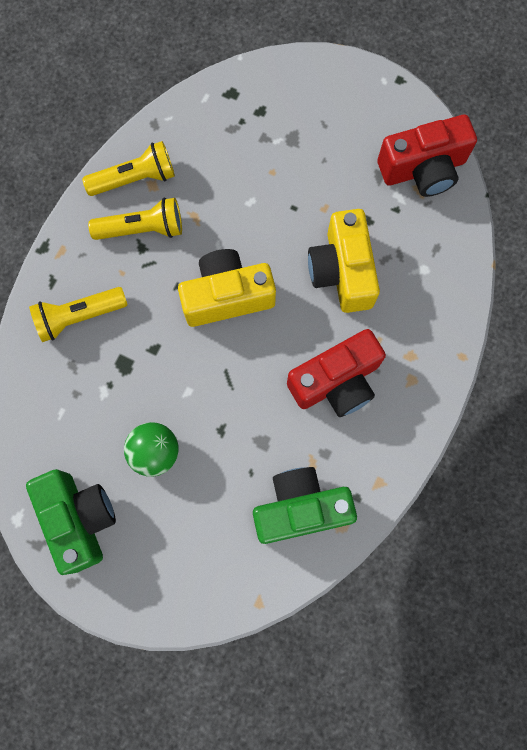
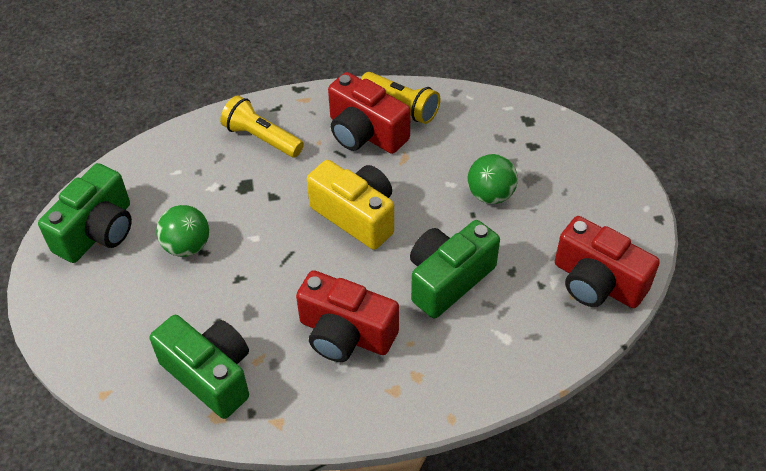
camera: 55 degrees right, 25 degrees down
yellow flashlight [88,198,182,240] -> red camera [328,72,411,154]
yellow camera [308,209,380,313] -> green camera [410,220,500,319]
none -> green ball [467,154,518,204]

